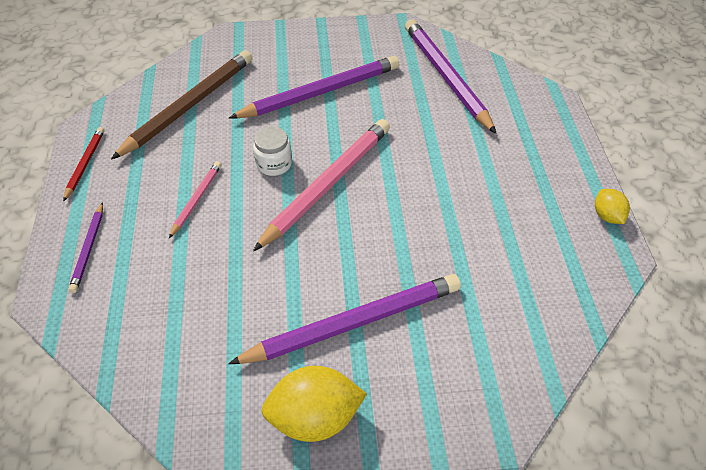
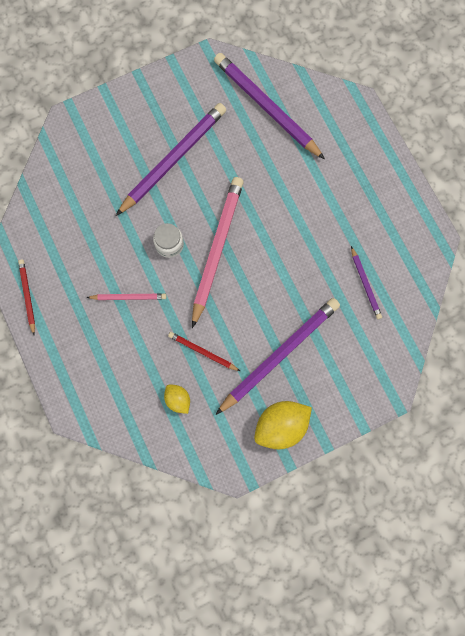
camera: 20 degrees left, 25 degrees up
purple pencil [69,202,103,293] -> purple pencil moved to [351,246,382,319]
brown pencil [111,50,252,160] -> none
pink pencil [169,161,222,238] -> pink pencil turned 90 degrees clockwise [86,293,166,300]
yellow lemon [595,189,630,224] -> yellow lemon moved to [164,384,190,414]
none -> red pencil [168,332,240,371]

